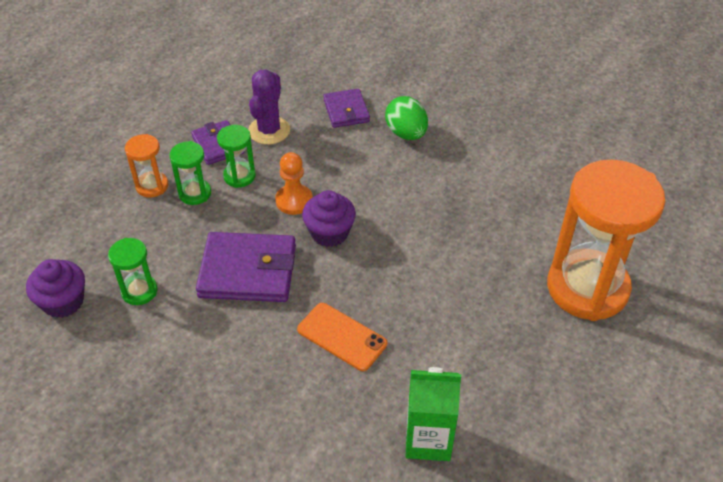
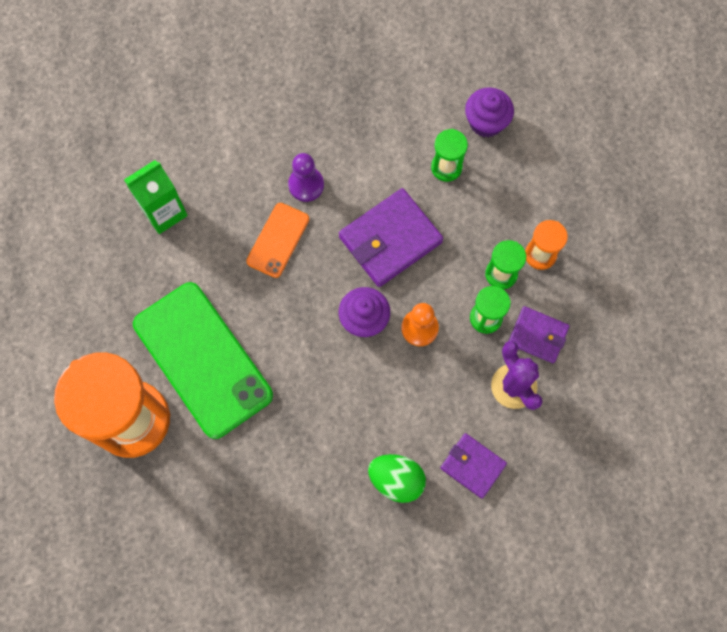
camera: 140 degrees right, 25 degrees up
orange phone [297,303,387,371] -> orange phone turned 60 degrees counterclockwise [246,203,309,278]
none -> green phone [133,282,273,439]
none -> purple pawn [288,153,324,202]

